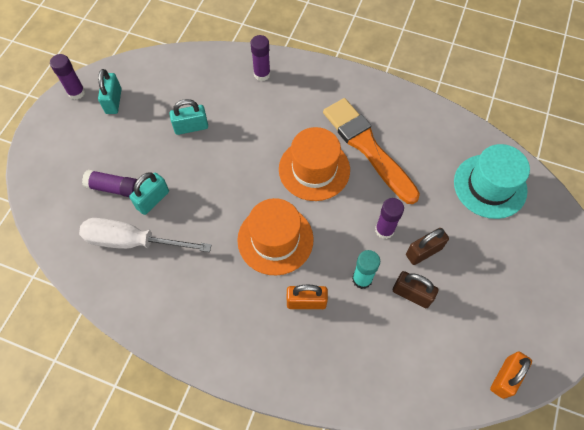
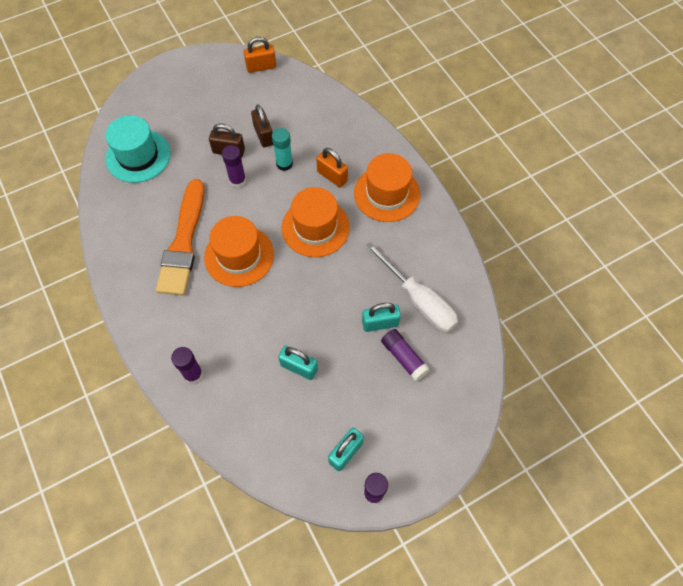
camera: 140 degrees left, 0 degrees up
none -> orange hat [354,153,420,222]

